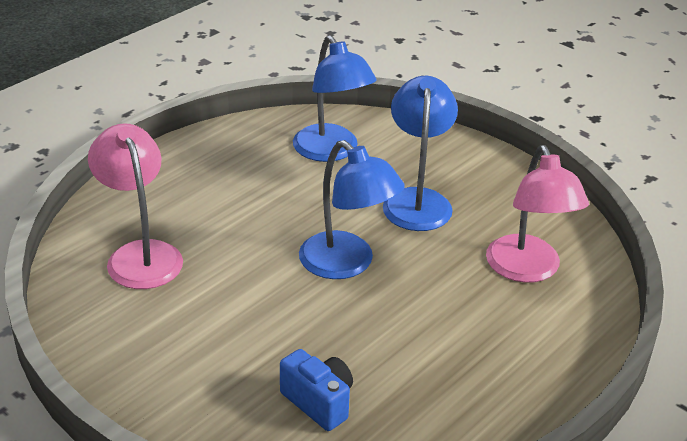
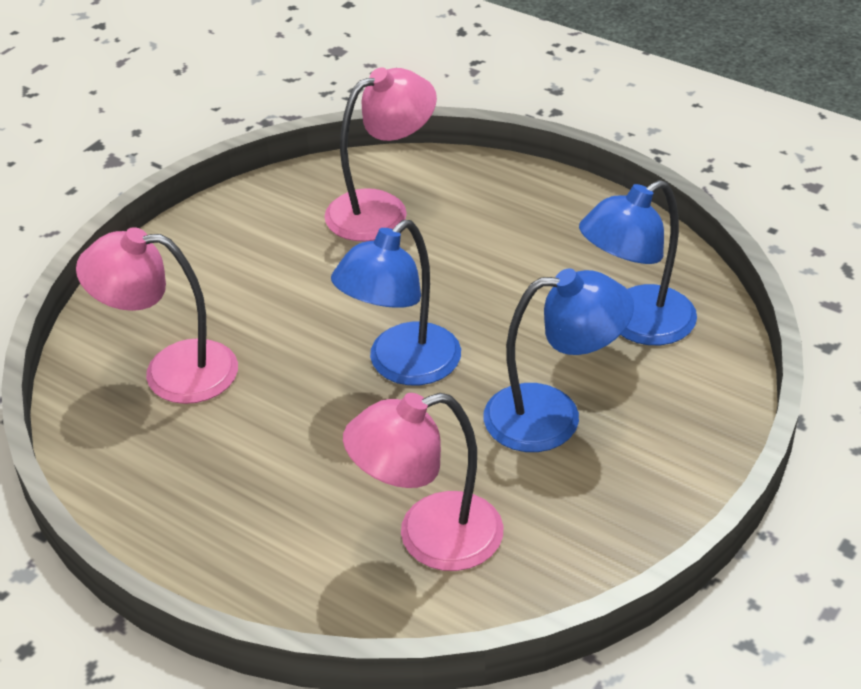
camera: 85 degrees right, 5 degrees up
blue camera [280,349,353,431] -> pink lamp [76,227,238,404]

